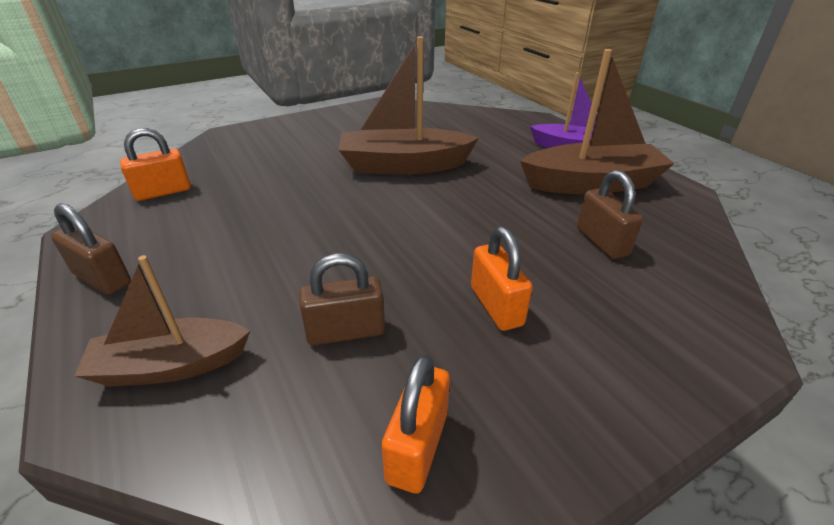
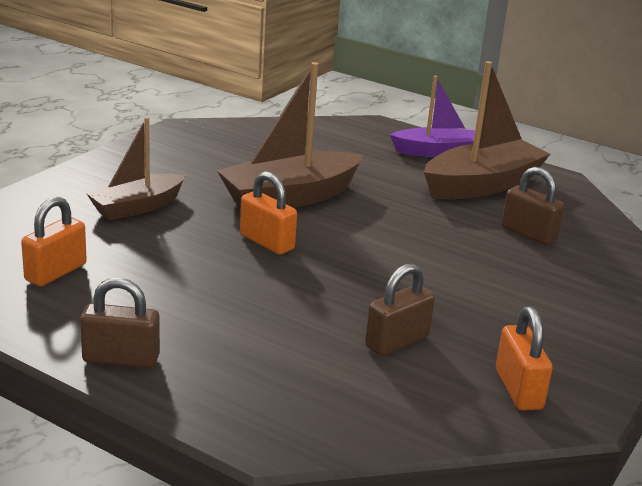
camera: 30 degrees left, 10 degrees down
brown boat [74,255,250,387] -> brown boat moved to [86,117,185,220]
orange padlock [471,227,533,331] -> orange padlock moved to [240,171,297,254]

